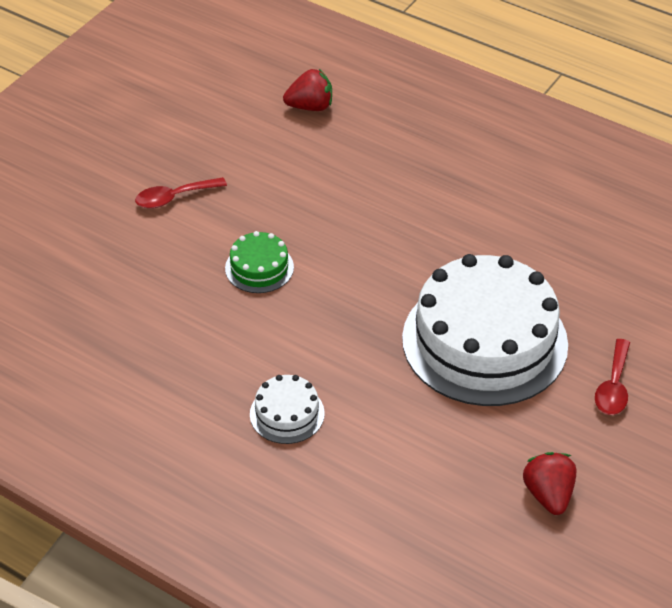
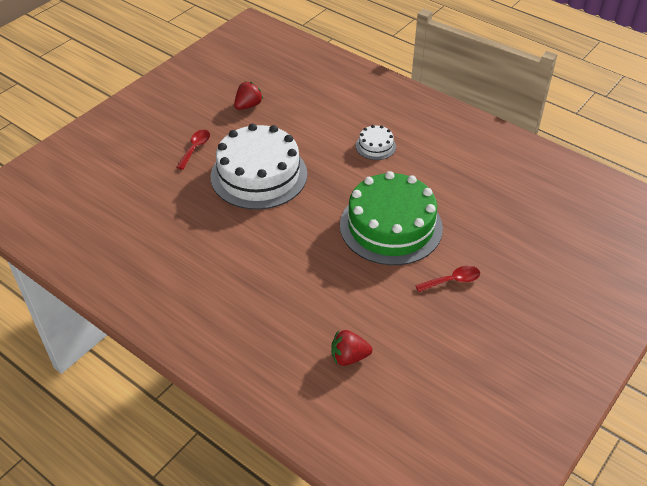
camera: 175 degrees left, 0 degrees up
green cake [225,231,294,293] -> green cake [340,171,443,265], size x2.30
red strawberry [523,452,576,515] -> red strawberry turned 135 degrees counterclockwise [234,82,263,110]

